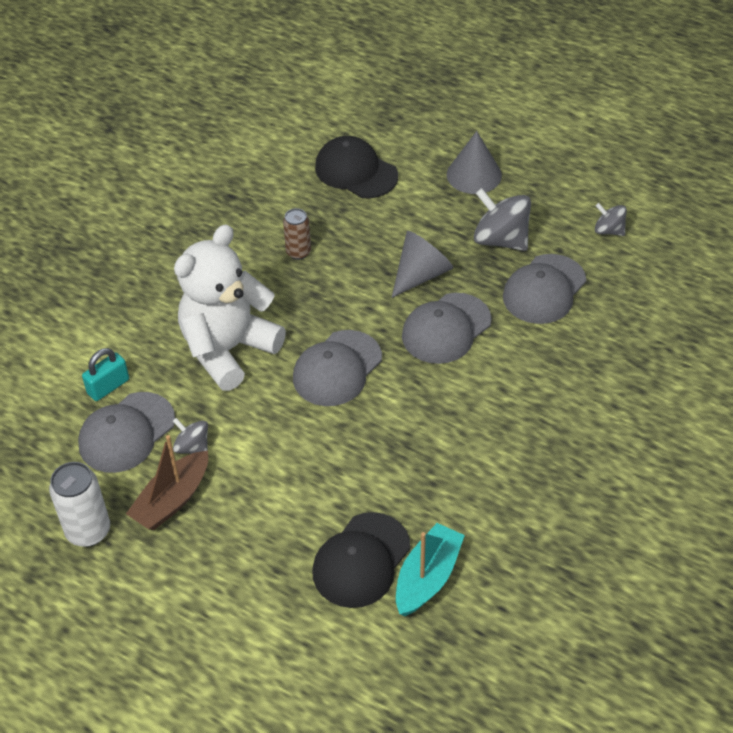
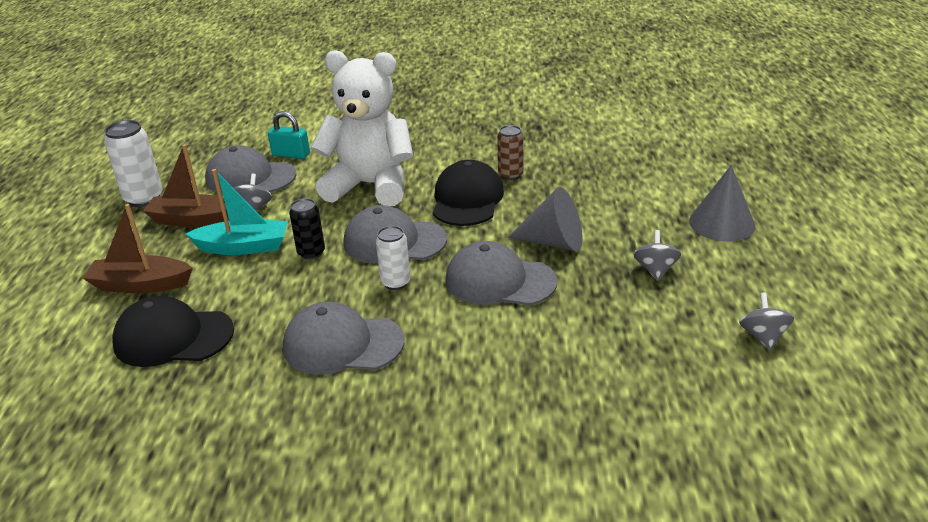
camera: 60 degrees right, 15 degrees down
black cap [315,136,398,198] -> black cap moved to [433,160,504,226]
turquoise boat [396,523,465,616] -> turquoise boat moved to [186,169,288,255]
grey spinning top [474,188,531,251] -> grey spinning top [634,230,681,281], size x0.56
grey cap [503,254,586,324] -> grey cap moved to [283,302,404,375]
none -> brown boat [83,204,193,293]
none -> black can [289,198,325,260]
none -> white can [376,226,411,290]

